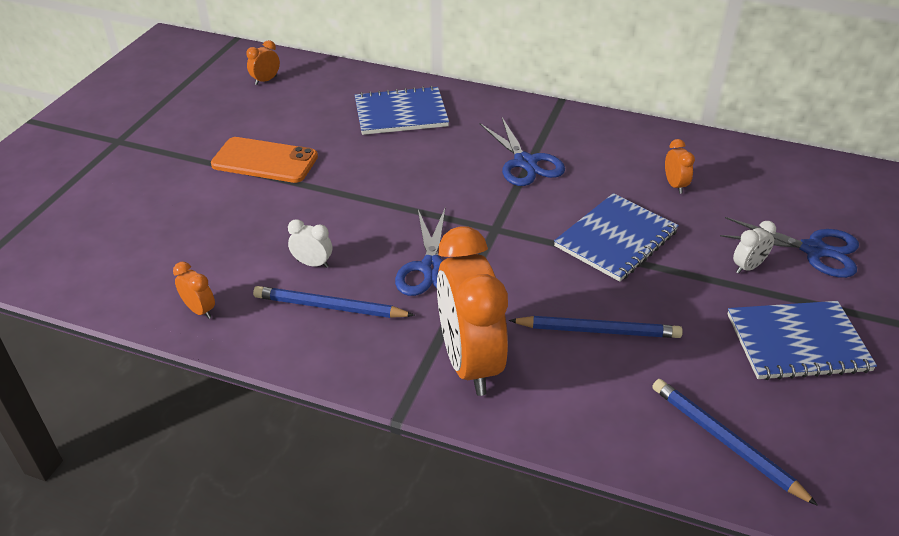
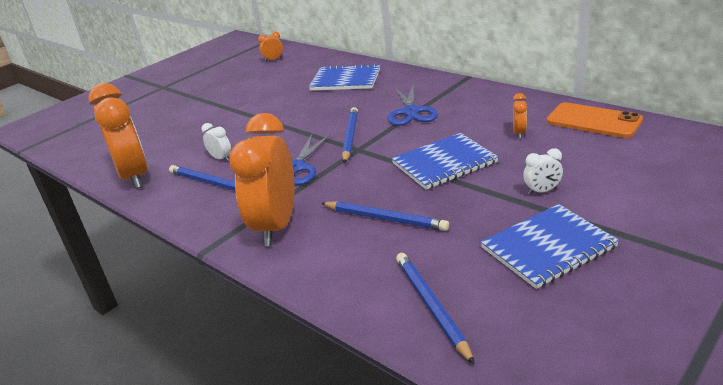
camera: 25 degrees right, 10 degrees down
orange clock [173,262,215,319] -> orange clock [88,83,148,189], size x2.44
orange phone [211,137,318,183] -> orange phone moved to [547,102,643,138]
blue scissors [720,217,859,278] -> none
blue notebook [727,301,877,380] -> blue notebook turned 45 degrees counterclockwise [480,204,619,289]
none -> blue pencil [342,107,358,163]

